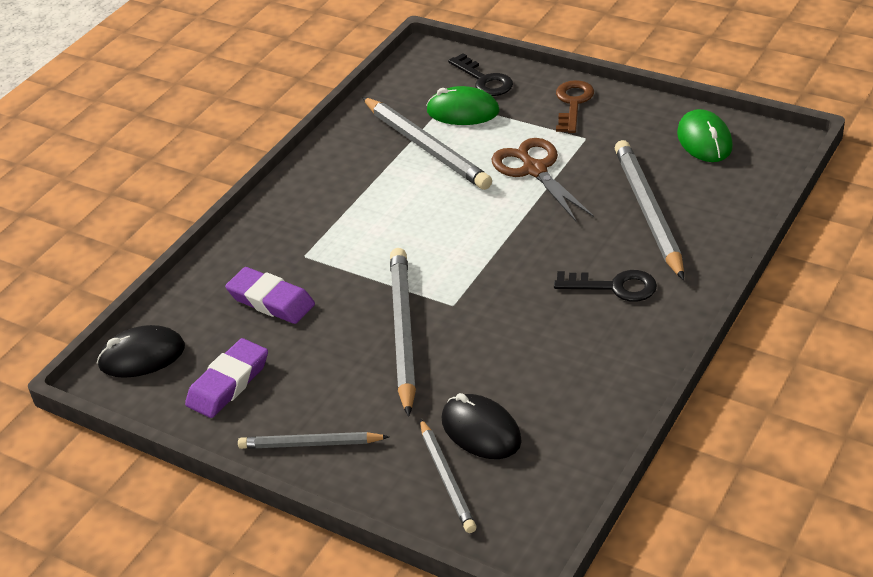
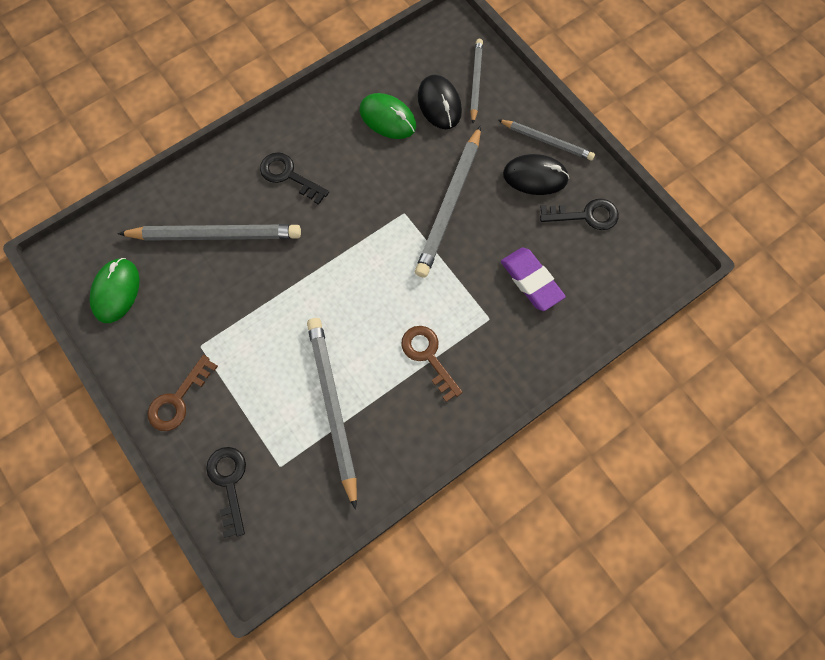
camera: 160 degrees left, 30 degrees up
black mouse [97,325,185,378] -> black mouse moved to [503,154,569,195]
purple eraser [185,338,268,418] -> black key [540,199,619,230]
green mouse [426,86,499,125] -> green mouse moved to [360,93,416,139]
brown scissors [492,138,594,222] -> none
grey pencil [615,140,684,280] -> grey pencil turned 105 degrees counterclockwise [117,224,301,241]
none -> brown key [401,326,462,402]

